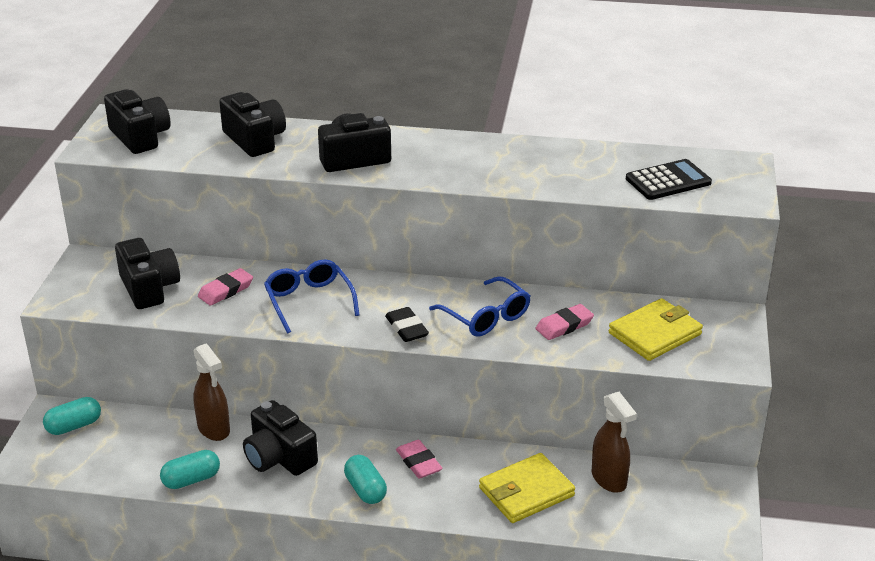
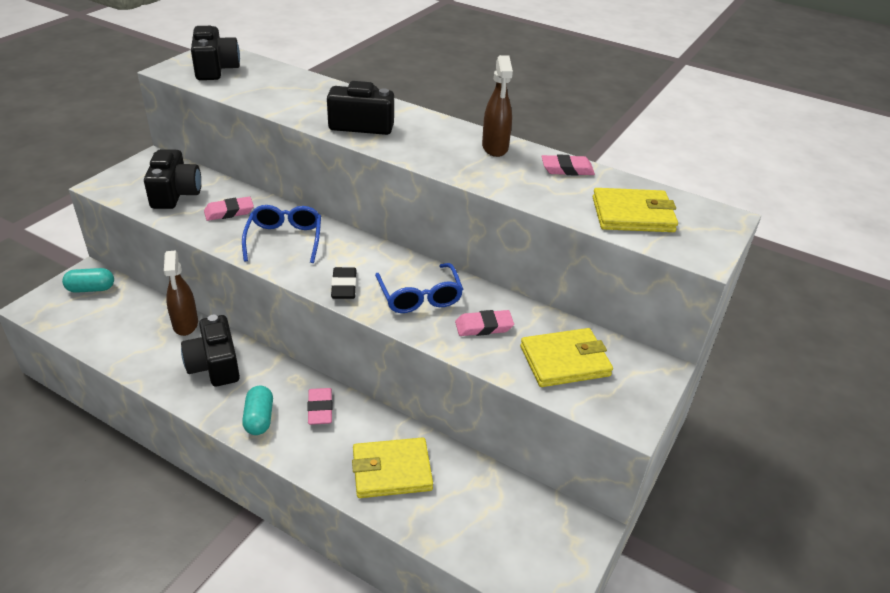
camera: 20 degrees right, 5 degrees up
turquoise capsule [160,450,220,489] -> none
black camera [219,92,286,157] -> none
brown spray bottle [592,392,637,493] -> brown spray bottle moved to [482,55,513,157]
black calculator [626,159,712,200] -> yellow wallet [593,188,678,232]
none -> pink eraser [541,154,595,176]

